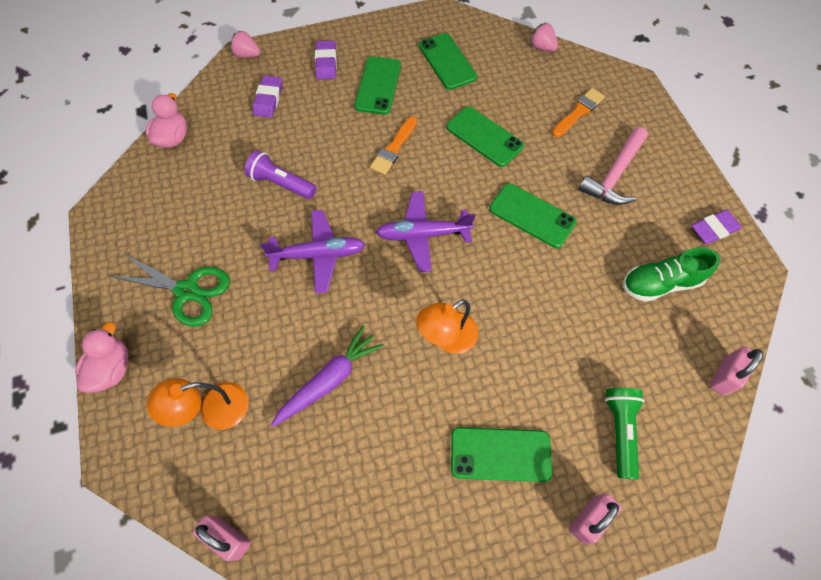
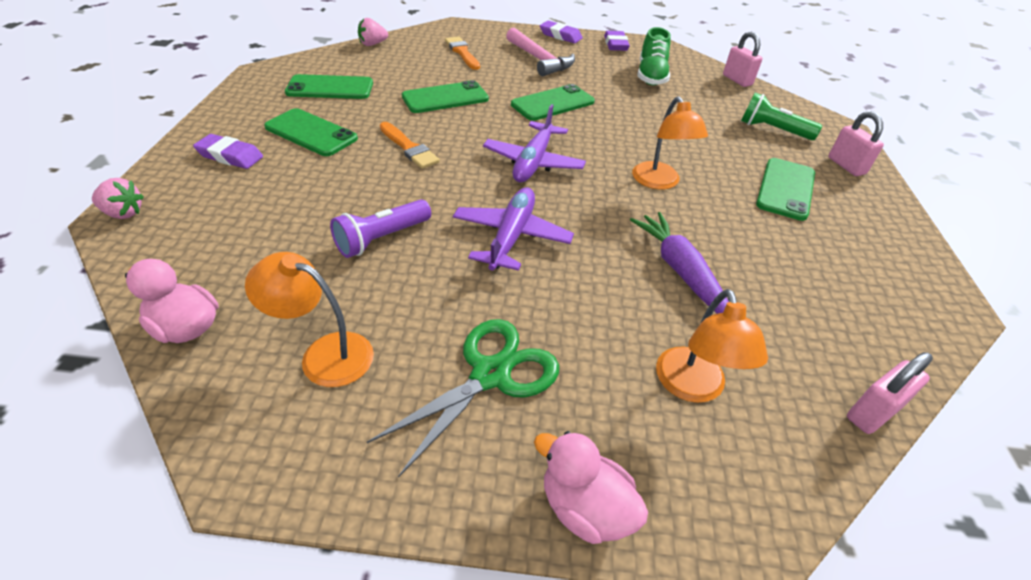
camera: 70 degrees left, 20 degrees down
pink strawberry [230,31,261,58] -> pink strawberry turned 120 degrees counterclockwise [92,178,144,219]
purple eraser [253,76,282,118] -> purple eraser moved to [540,21,583,43]
none -> orange lamp [245,252,374,387]

